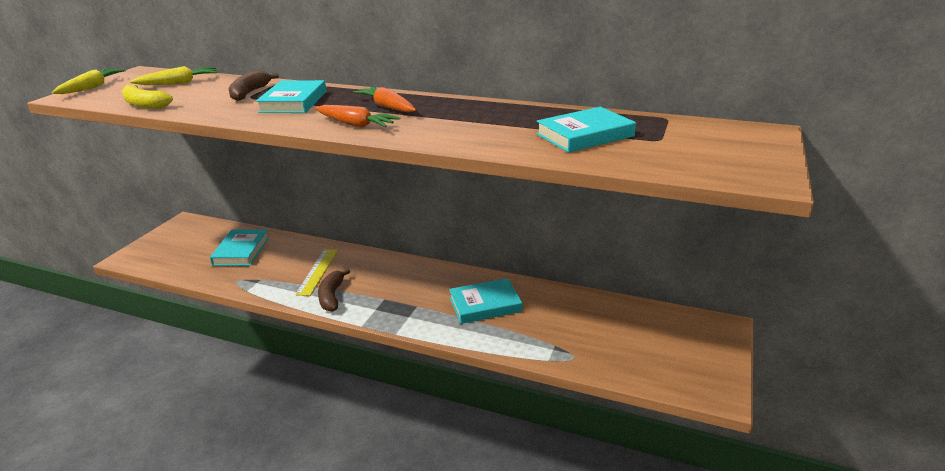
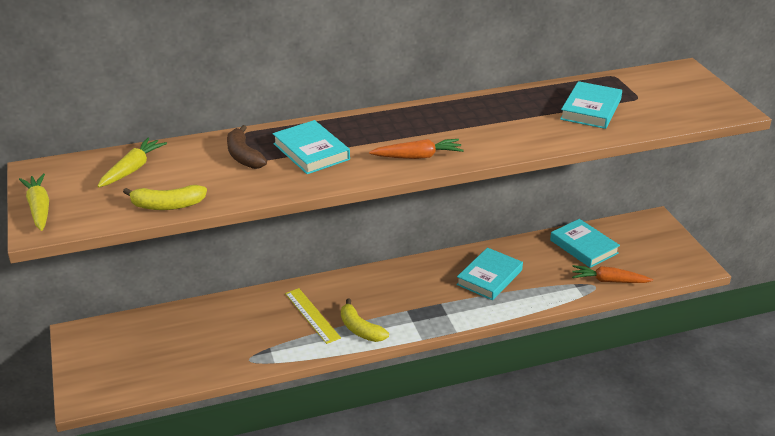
camera: 40 degrees left, 5 degrees up
turquoise book [210,230,269,266] -> turquoise book moved to [550,219,620,268]
brown banana [318,269,351,312] -> yellow banana [341,299,389,342]
orange carrot [353,87,416,112] -> orange carrot moved to [572,265,653,283]

